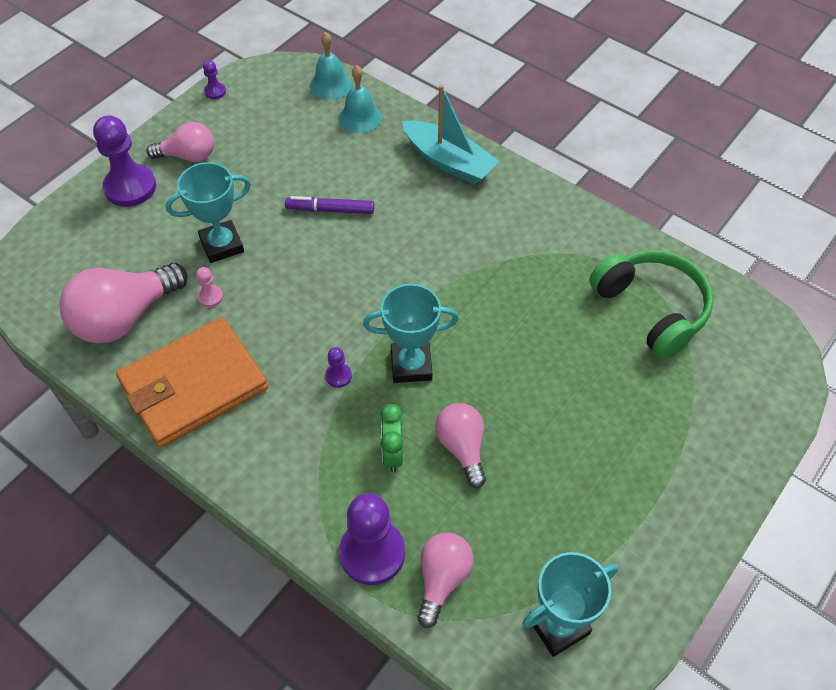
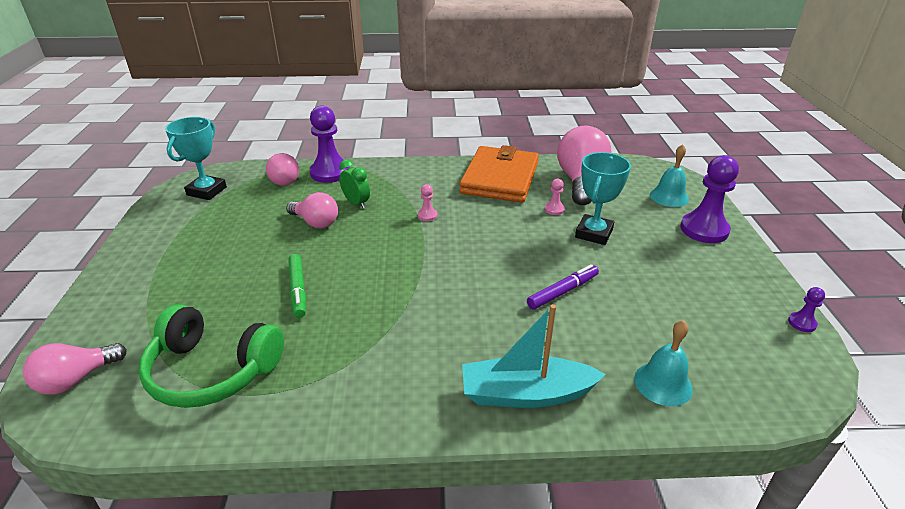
camera: 140 degrees right, 20 degrees down
pink light bulb [146,122,214,162] -> pink light bulb moved to [23,343,127,395]
turquoise bell [310,32,352,100] -> turquoise bell moved to [650,144,689,207]
purple pawn [325,347,352,388] -> pink pawn [418,184,438,221]
turquoise trophy [363,284,459,383] -> none
none -> green marker [288,254,306,318]

